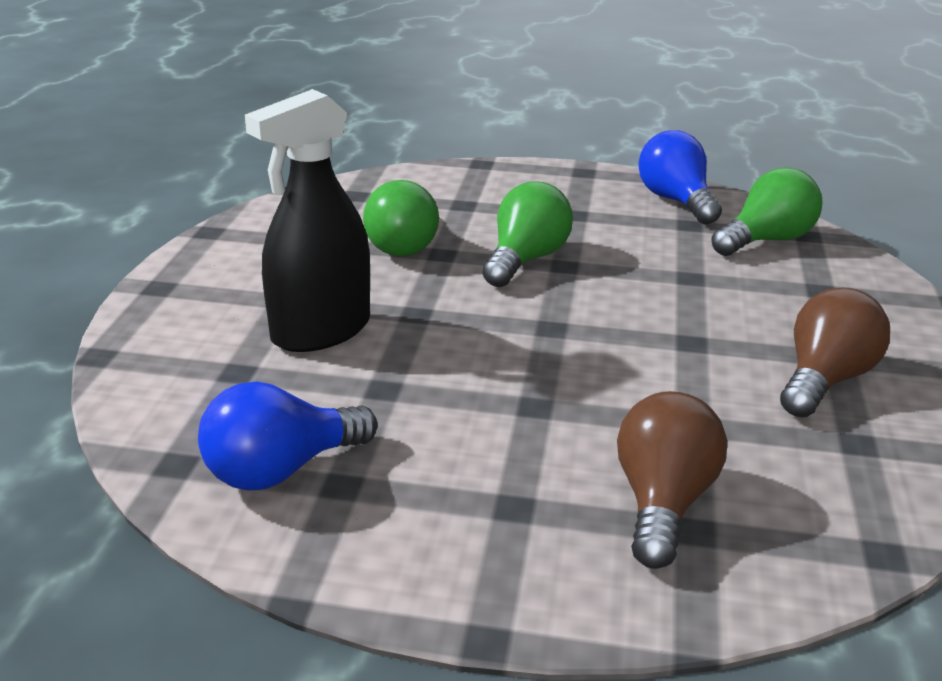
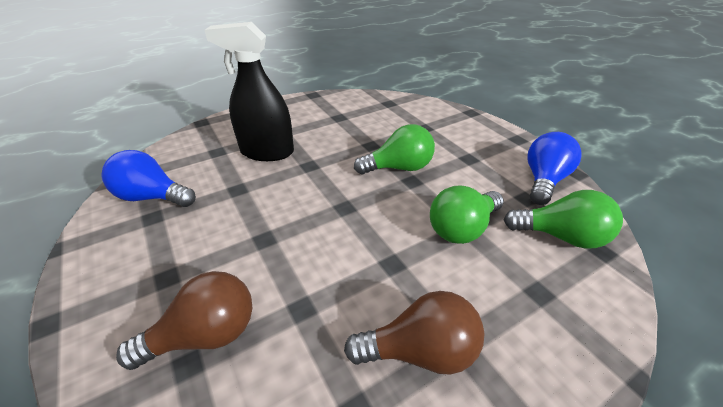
camera: 50 degrees right, 10 degrees up
green light bulb [363,180,439,257] -> green light bulb moved to [430,186,504,244]

